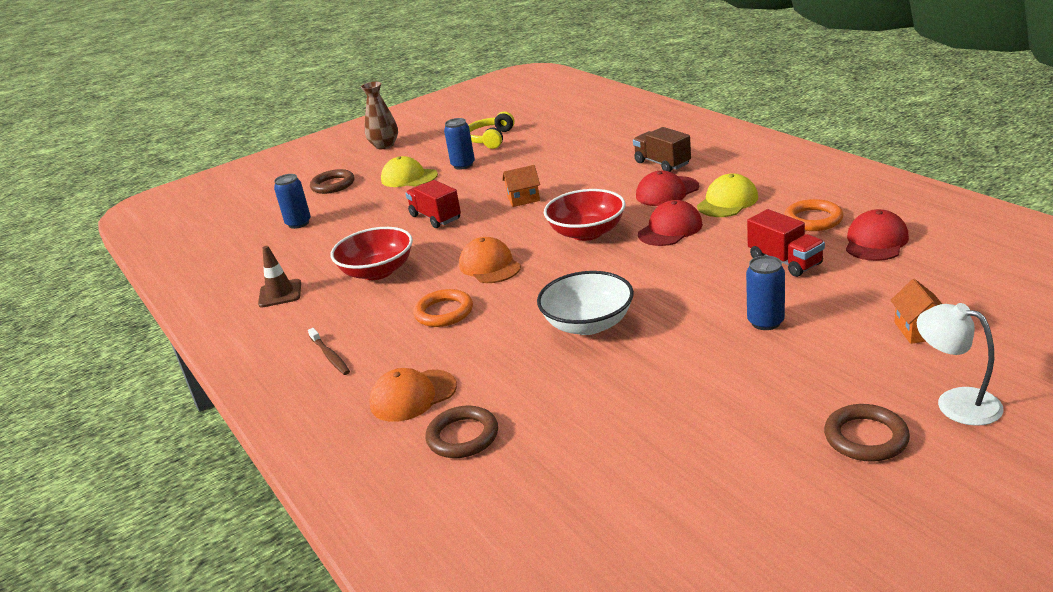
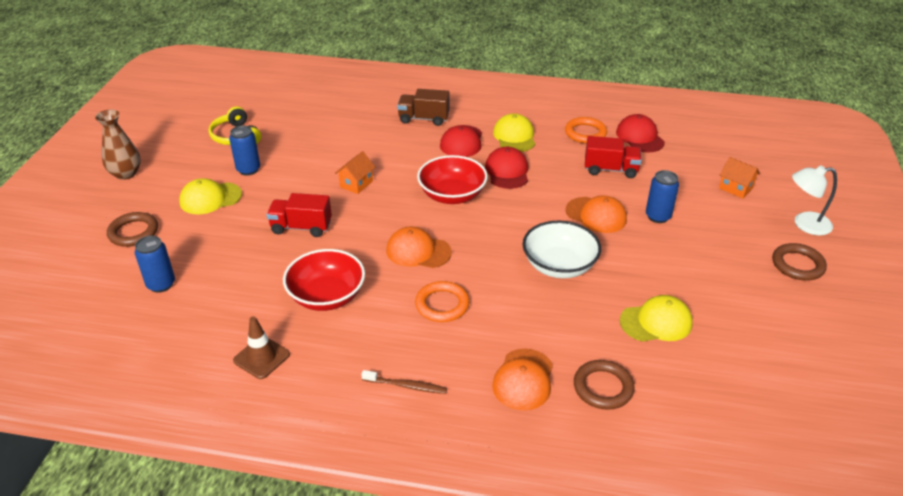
camera: 50 degrees left, 10 degrees up
none -> orange cap [565,196,627,233]
none -> yellow cap [620,295,693,342]

